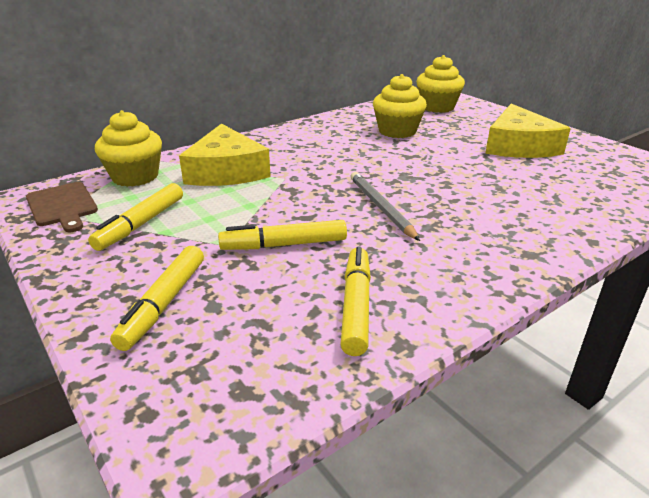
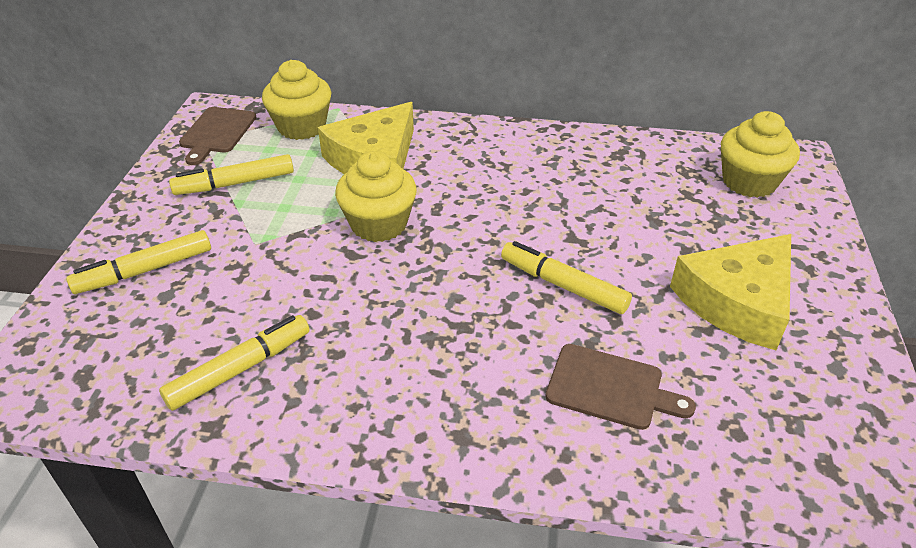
camera: 45 degrees right, 10 degrees up
yellow marker [218,220,347,250] -> yellow marker moved to [501,241,632,314]
grey pencil [351,172,420,241] -> none
yellow cupcake [373,74,427,138] -> yellow cupcake moved to [335,151,417,242]
none -> brown cutting board [546,344,696,430]

